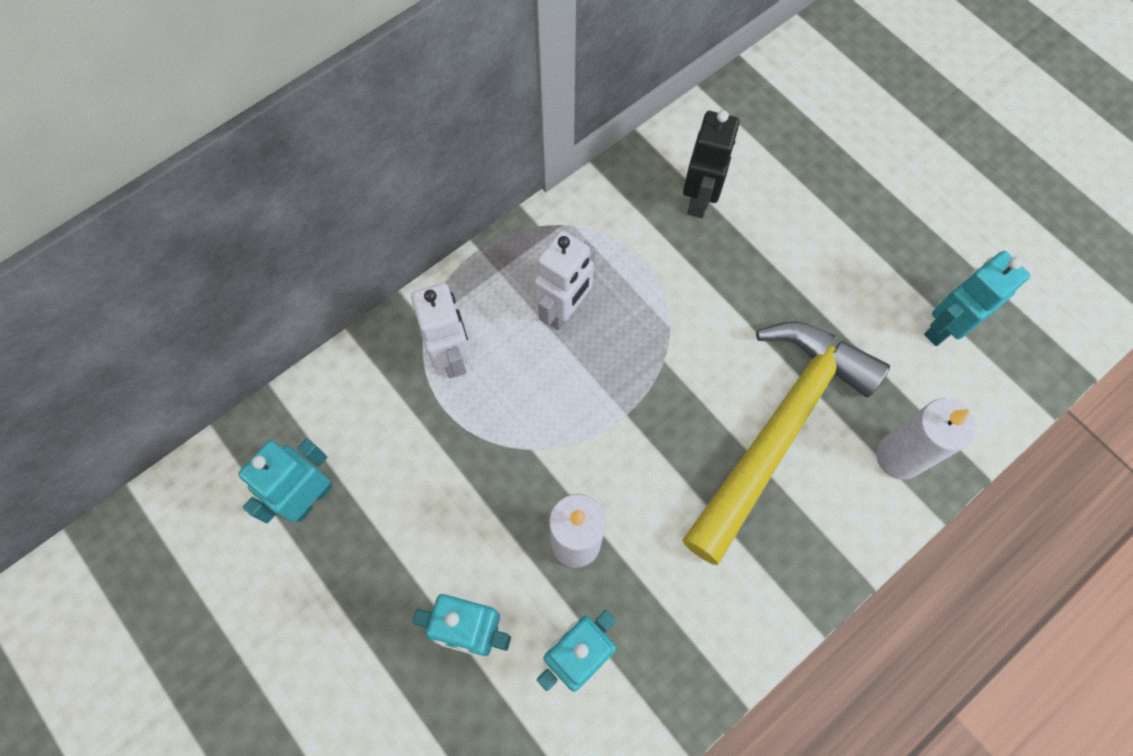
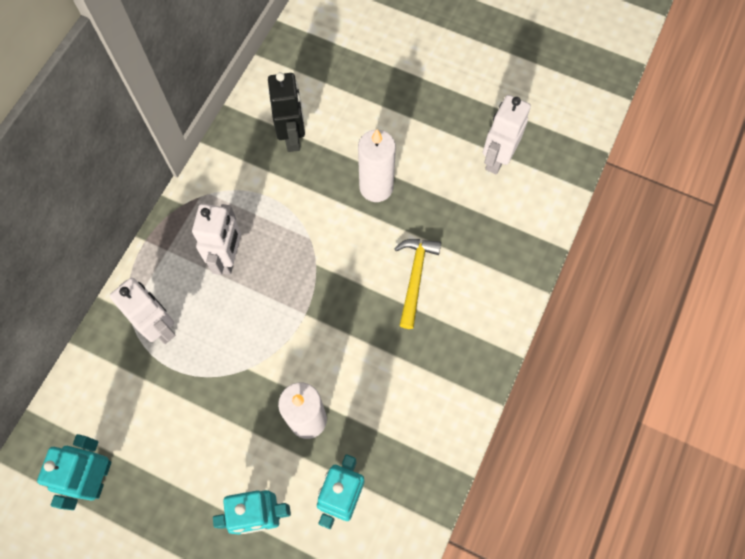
camera: 25 degrees left, 0 degrees up
yellow hammer [682,322,890,565] -> yellow hammer [394,239,441,329], size x0.47
white candle [876,398,976,480] -> white candle moved to [358,129,396,202]
turquoise robot [924,251,1030,346] -> white robot [483,95,531,175]

